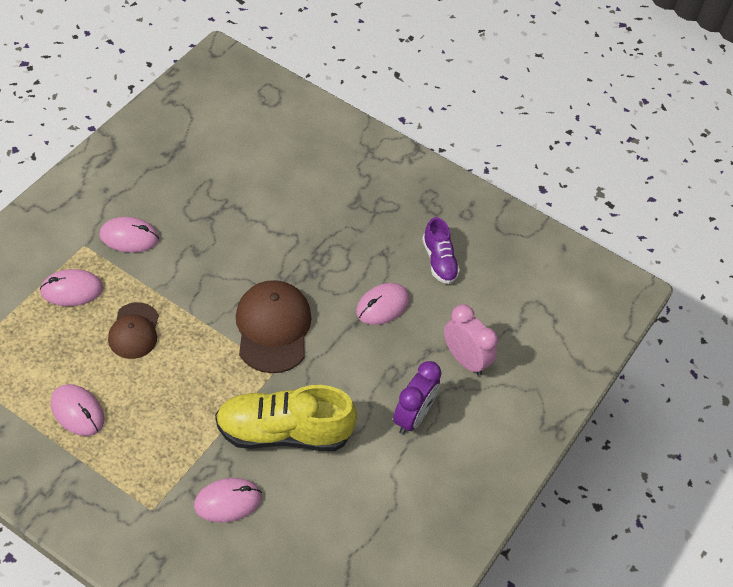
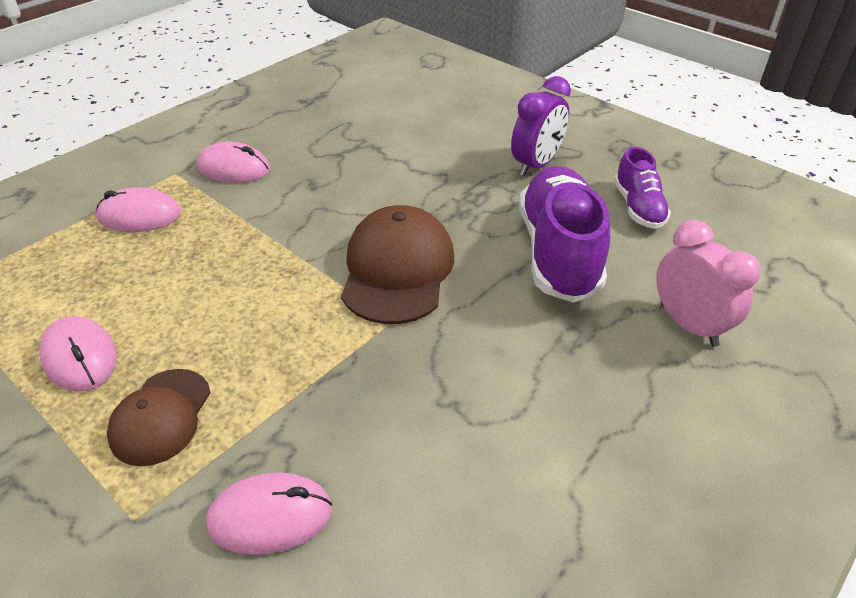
camera: 15 degrees right, 10 degrees down
brown cap [108,302,159,359] -> brown cap moved to [107,369,210,466]
yellow shoe [215,385,357,451] -> none
pink mouse [356,283,410,325] -> purple shoe [519,166,610,303]
purple clock [393,361,441,435] -> purple clock moved to [511,76,571,176]

